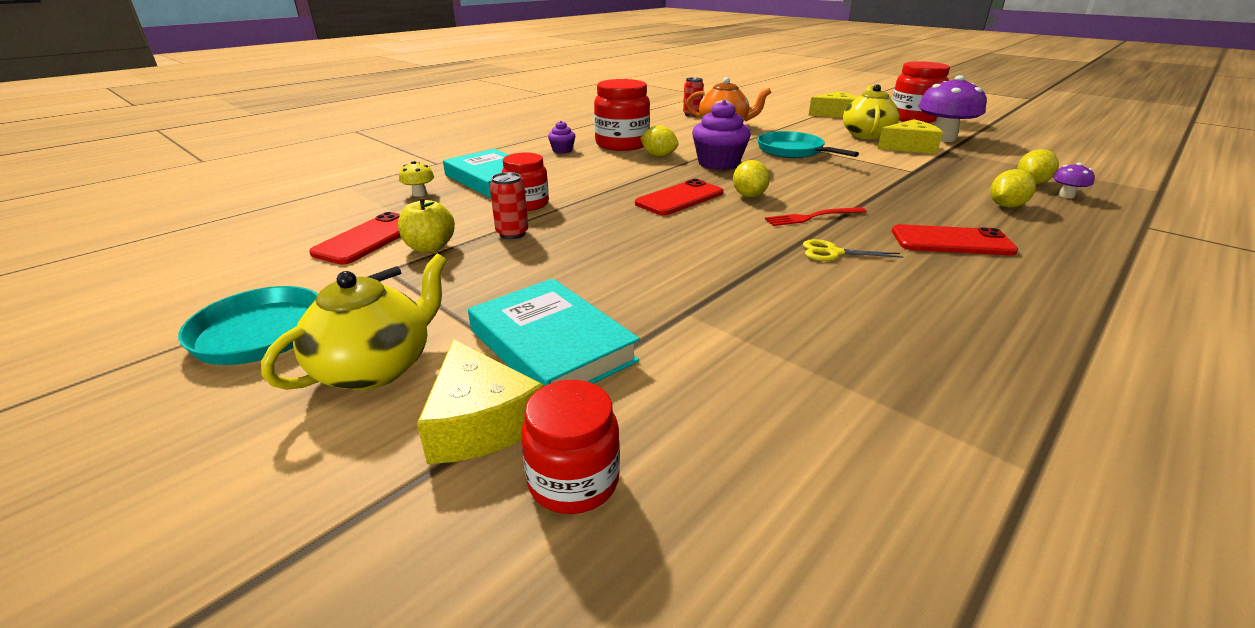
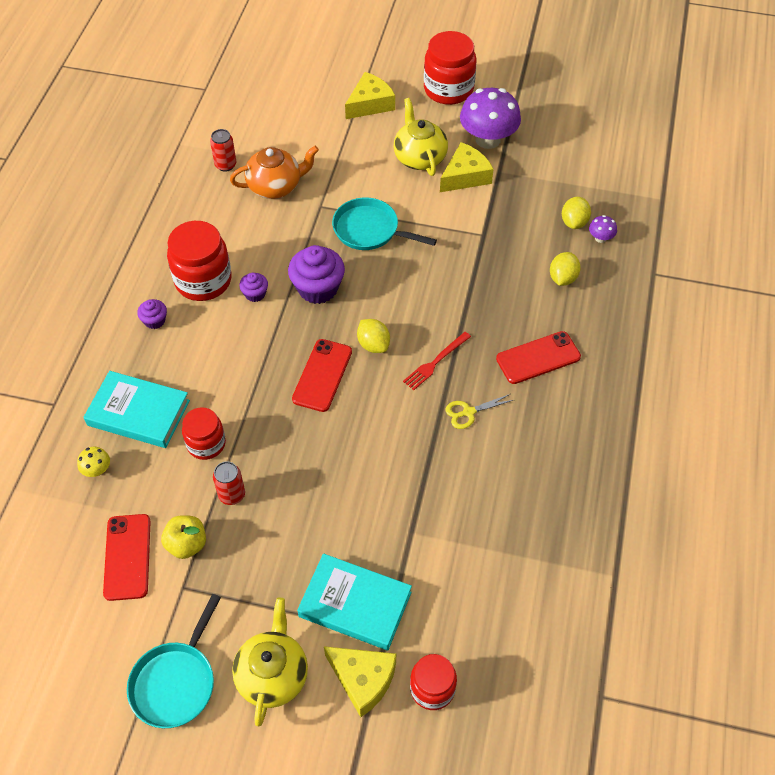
camera: 30 degrees left, 25 degrees up
yellow lemon [640,126,679,157] -> purple cupcake [239,273,268,302]

